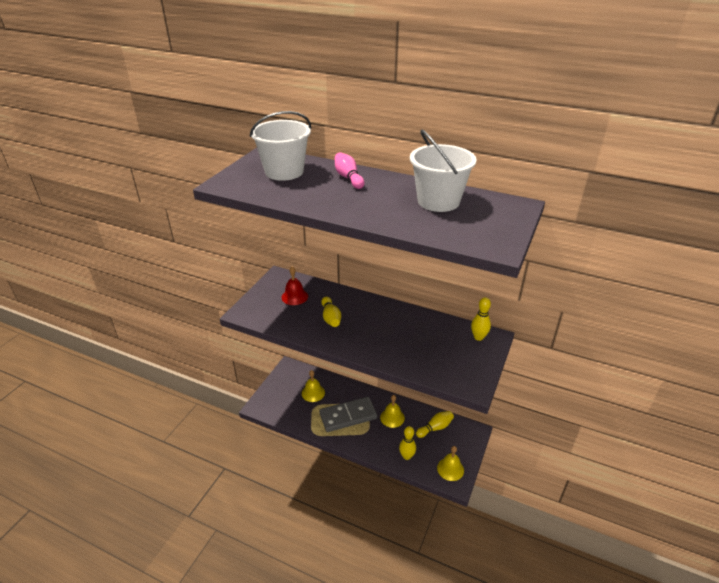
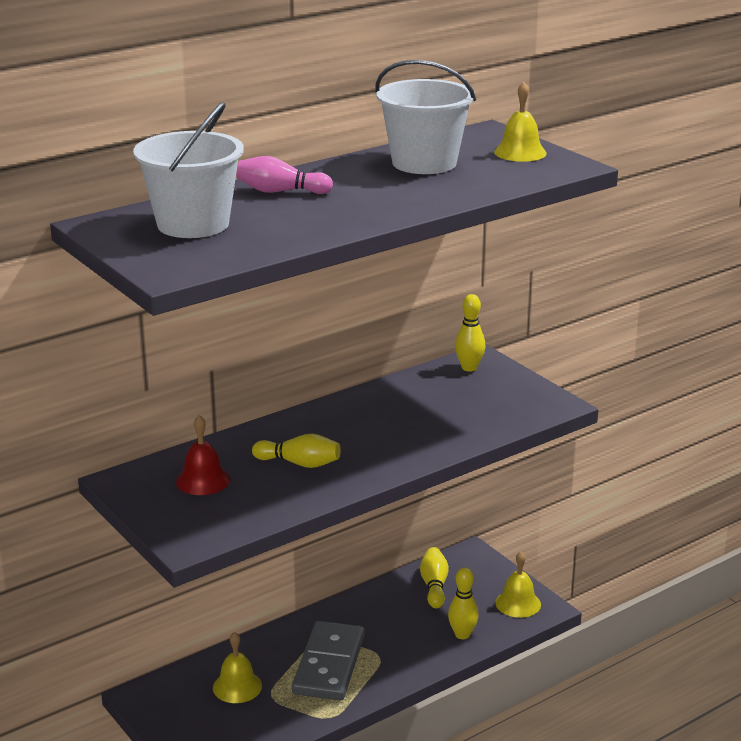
camera: 60 degrees left, 10 degrees down
yellow bell [380,395,405,428] -> yellow bell moved to [494,82,547,162]

